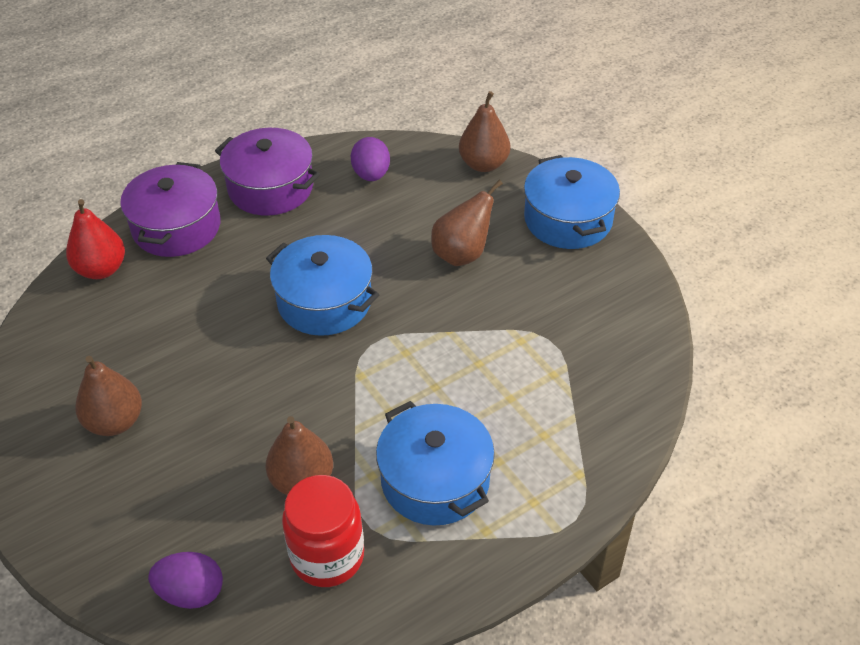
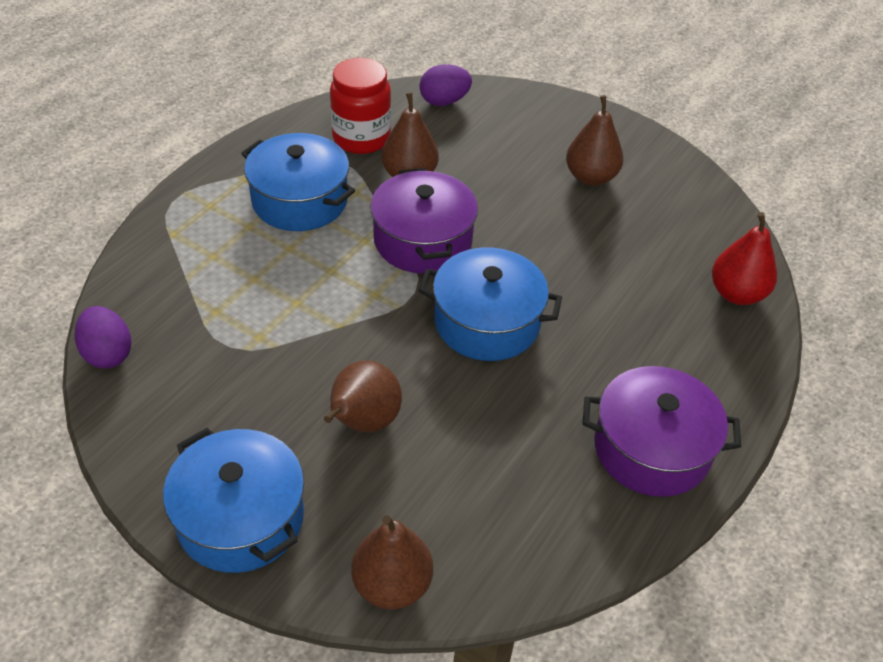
camera: 155 degrees right, 0 degrees up
purple pot [120,162,221,257] -> purple pot moved to [370,168,478,274]
purple egg [351,137,390,181] -> purple egg moved to [74,306,132,369]

